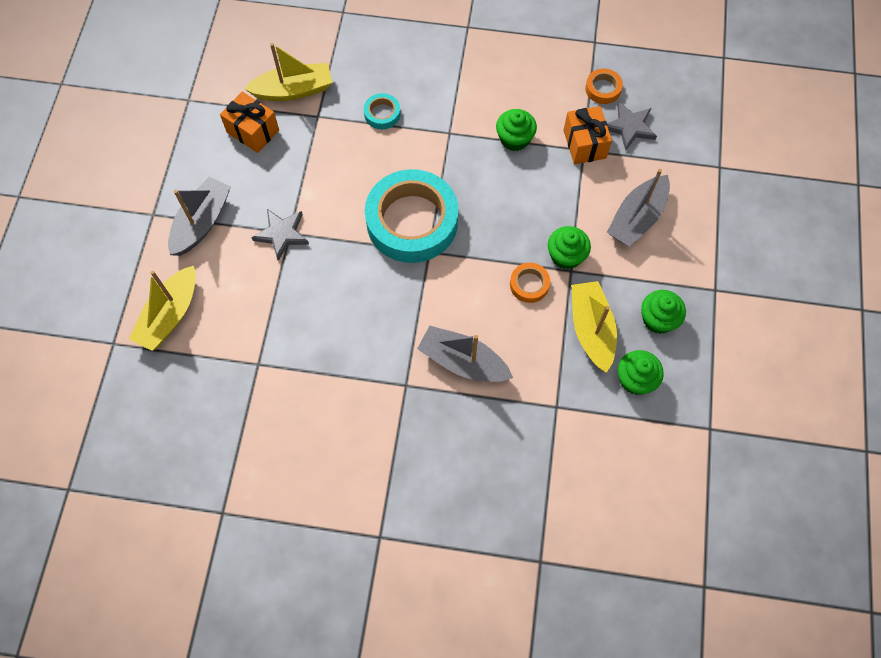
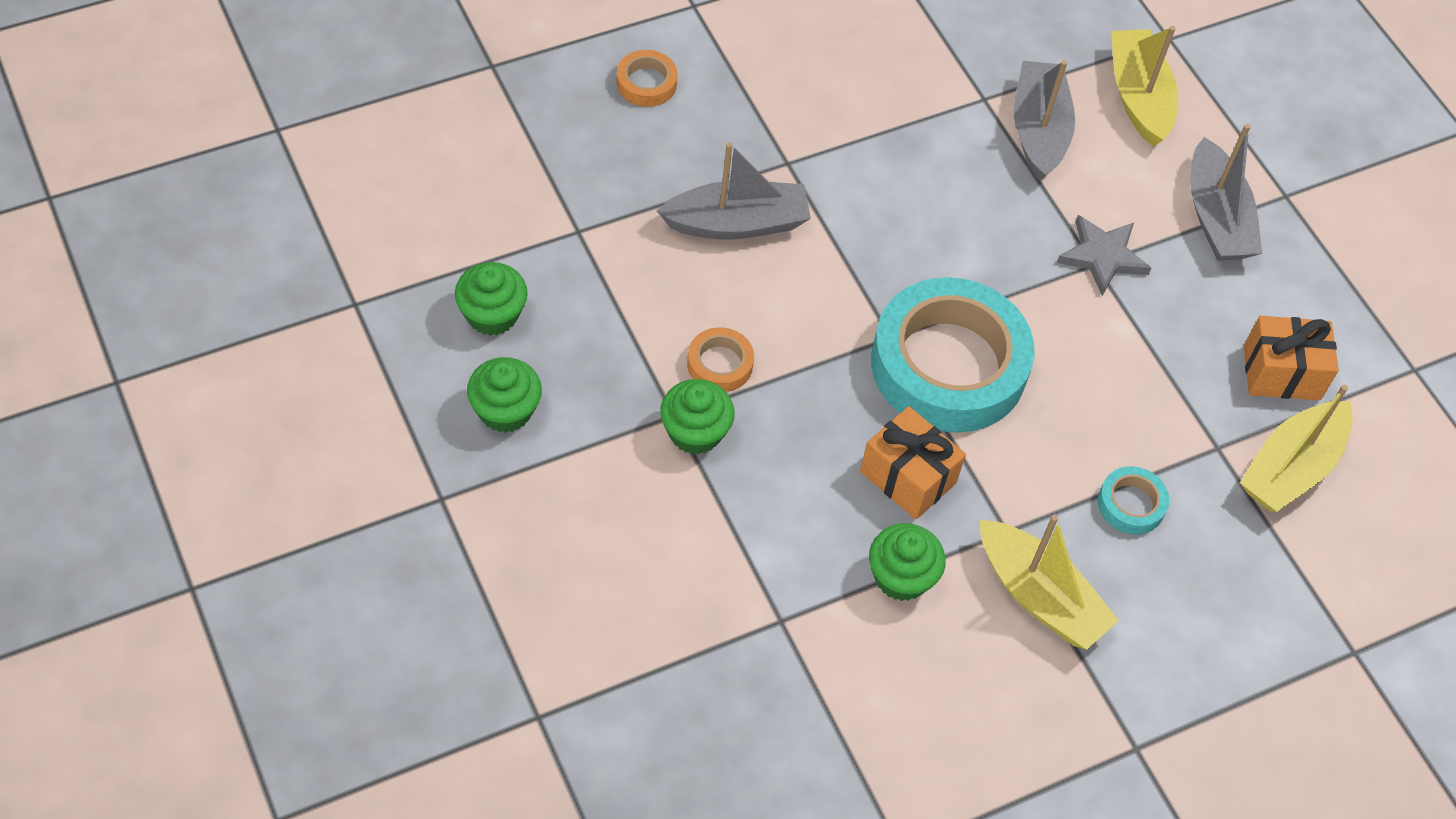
camera: 140 degrees right, 10 degrees down
orange gift [563,106,612,164] -> orange gift moved to [860,406,966,519]
yellow boat [572,281,617,373] -> yellow boat moved to [980,514,1119,650]
orange tape [585,69,623,104] -> orange tape moved to [616,50,678,107]
grey star [607,102,657,151] -> none
grey boat [607,169,670,247] -> grey boat moved to [1014,60,1075,181]

